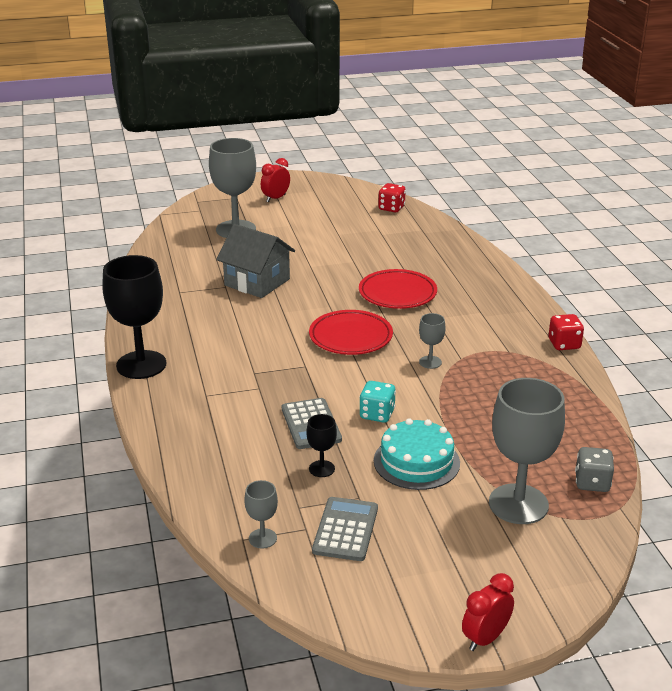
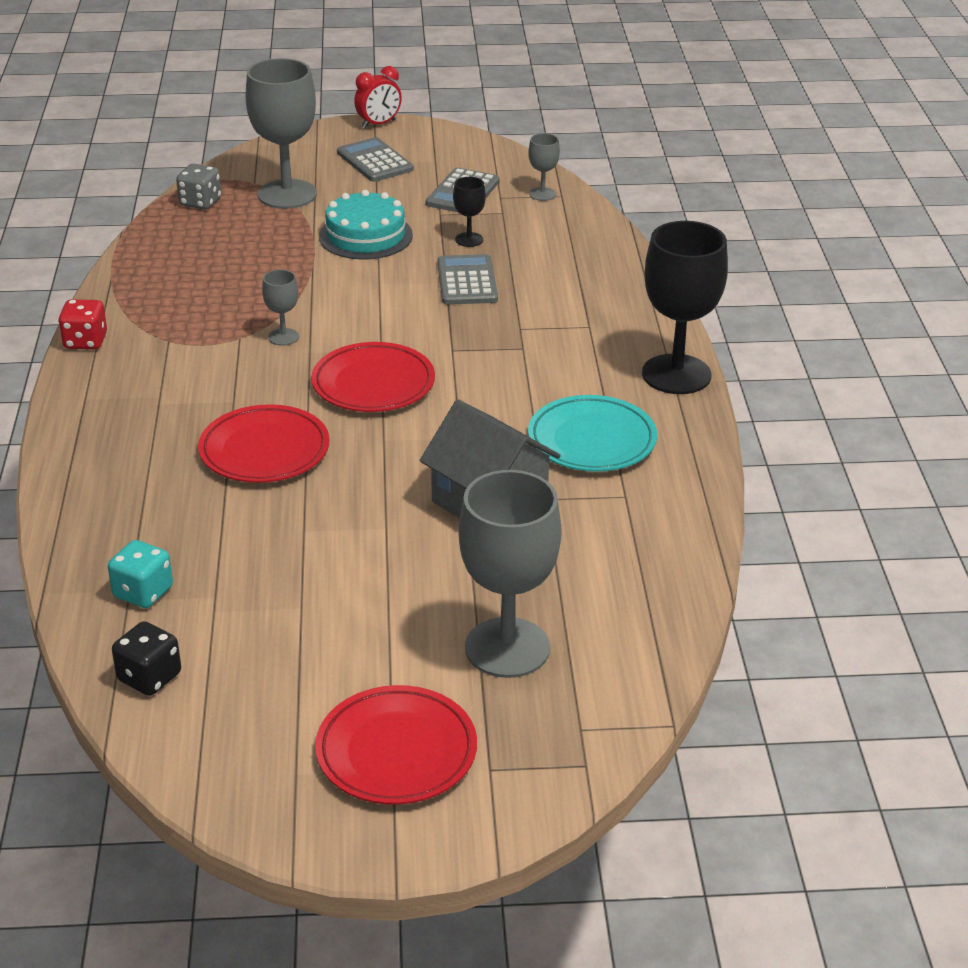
camera: 170 degrees left, 5 degrees up
red clock [261,158,290,202] -> red plate [315,685,477,805]
turquoise dice [359,381,396,423] -> turquoise dice moved to [108,540,173,608]
red dice [378,183,406,212] -> black dice [112,621,181,696]
none -> grey calculator [337,137,414,182]
none -> turquoise plate [528,395,657,472]

